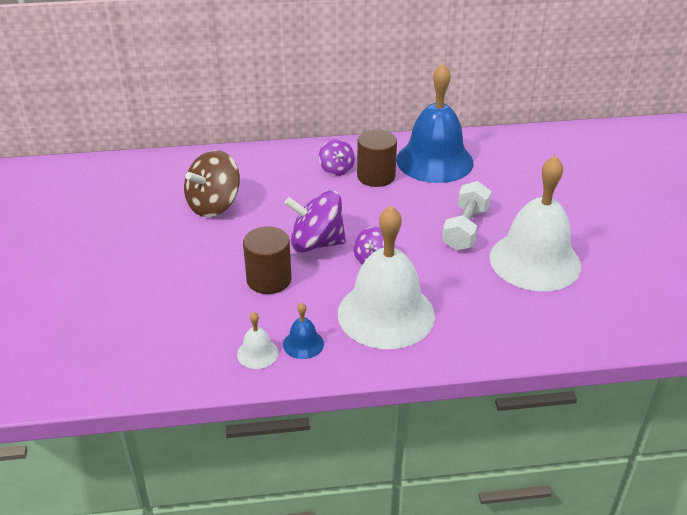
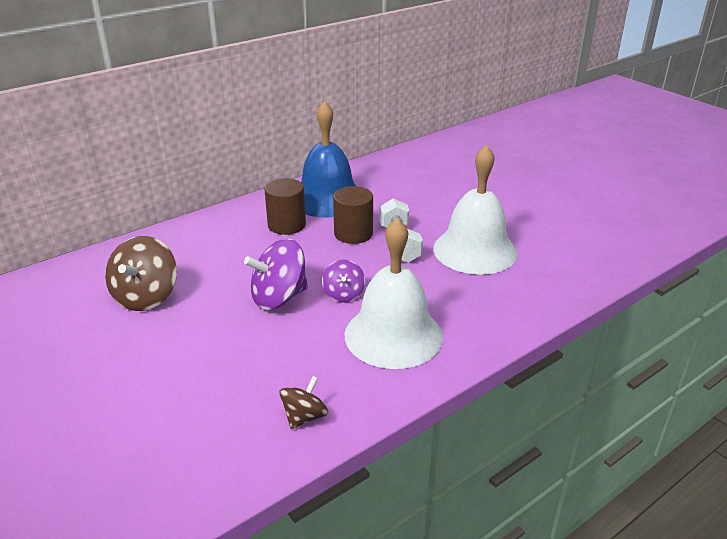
camera: 30 degrees left, 5 degrees down
white bell [237,312,279,369] -> brown spinning top [279,376,328,429]
brown cylinder [243,226,292,294] -> brown cylinder moved to [333,186,373,244]
blue bell [283,303,324,359] -> none
purple spinning top [319,139,355,176] -> none

